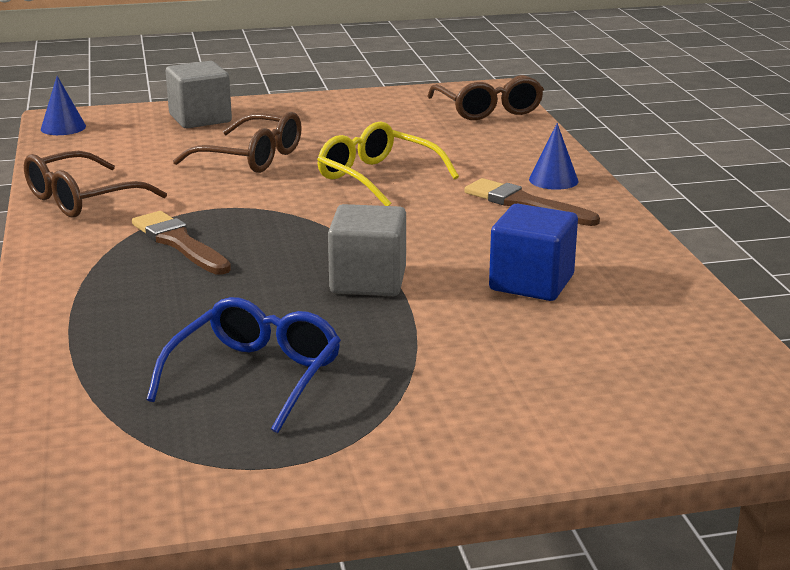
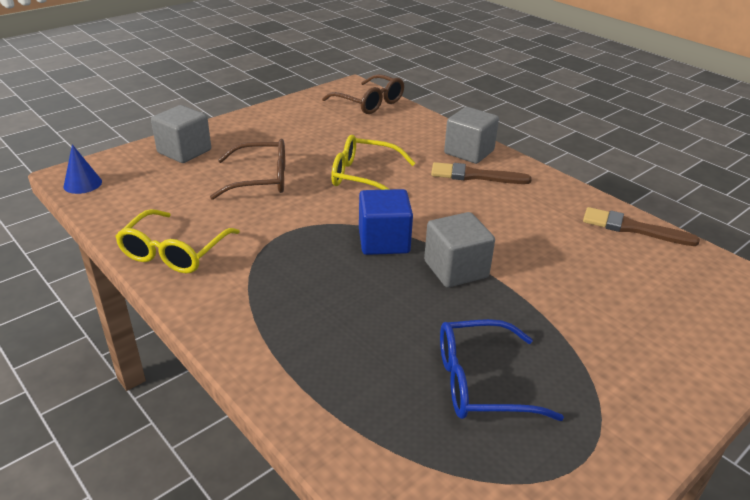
camera: 30 degrees left, 10 degrees up
brown glasses [24,151,167,218] -> yellow glasses [115,209,240,274]
brown brush [132,211,231,274] -> brown brush moved to [583,207,700,246]
blue glasses [147,297,341,433] -> blue glasses turned 90 degrees counterclockwise [440,319,564,421]
blue cube [489,204,578,301] -> blue cube moved to [359,189,413,255]
blue cone [529,123,579,190] -> grey cube [444,107,499,164]

